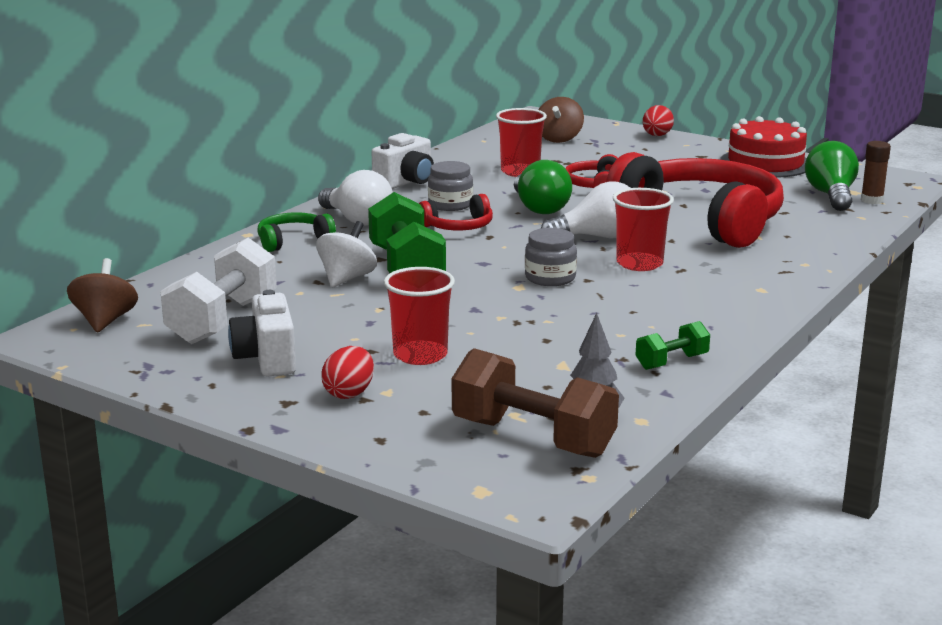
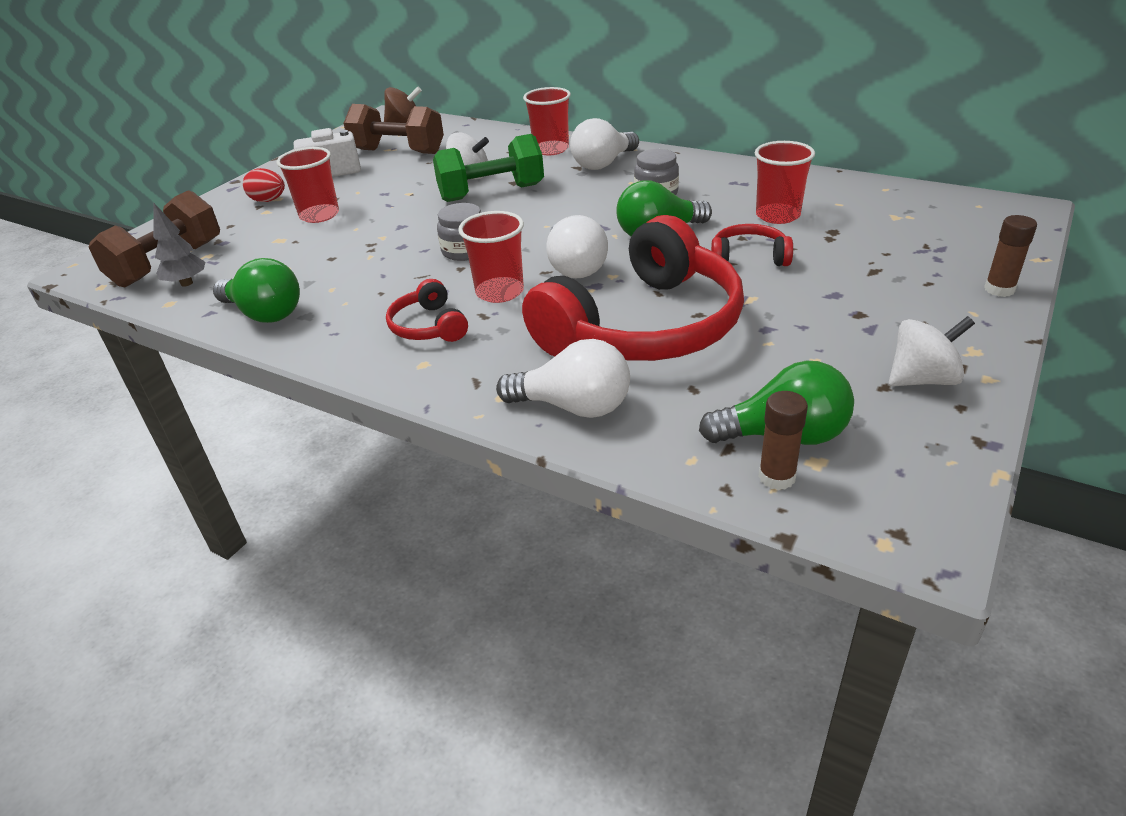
camera: 90 degrees right, 15 degrees up
white dumbbell [160,238,277,344] -> brown dumbbell [343,104,444,154]
green headphones [258,212,336,252] -> red cup [523,87,571,155]
white camera [371,133,434,189] -> none
red headphones [419,194,493,230] -> red headphones moved to [386,279,468,342]
brown spinning top [539,97,584,143] -> none
green dumbbell [635,321,710,370] -> green light bulb [213,258,300,323]
red egg [643,105,674,136] -> brown glue stick [984,215,1037,297]
red cake [720,116,807,178] -> white spinning top [889,316,975,386]
none -> white light bulb [496,339,630,418]

